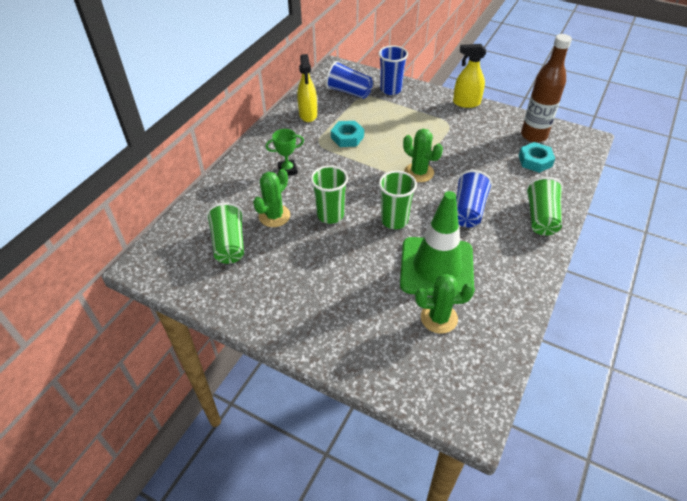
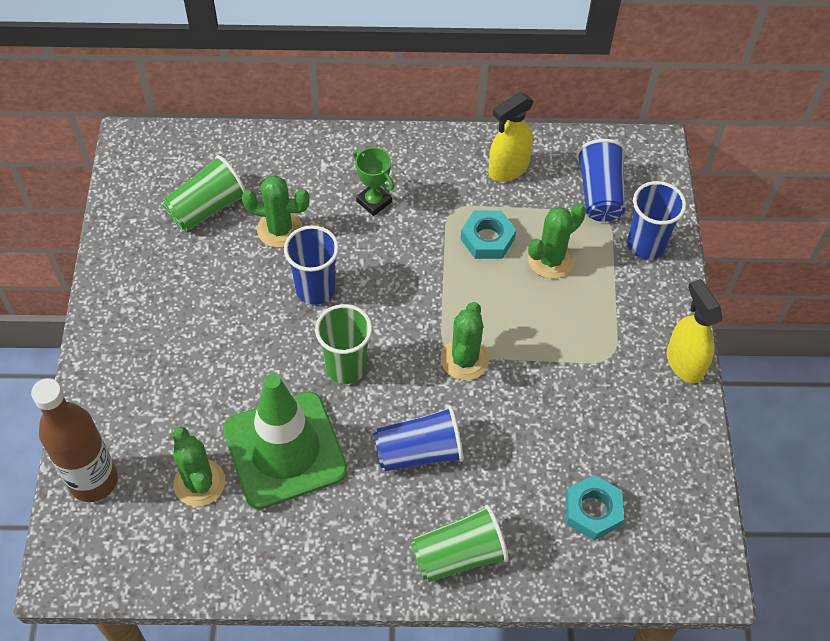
camera: 60 degrees right, 10 degrees up
green cup [310,165,348,224] -> blue cup [284,225,339,305]
brown bottle [521,34,572,143] -> brown bottle moved to [31,378,118,502]
none -> green cactus [528,203,586,279]

